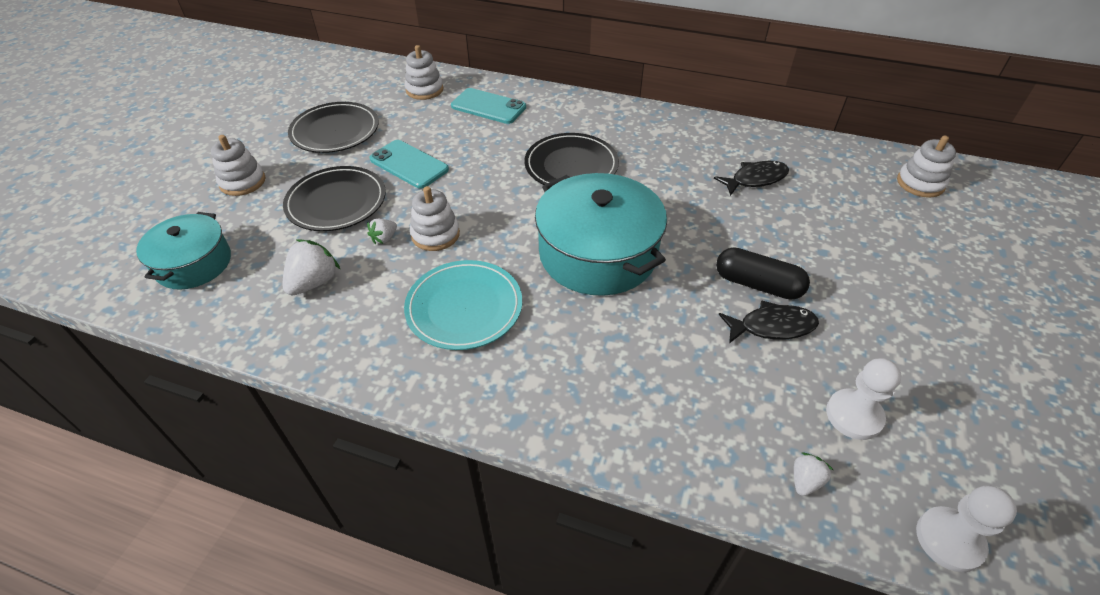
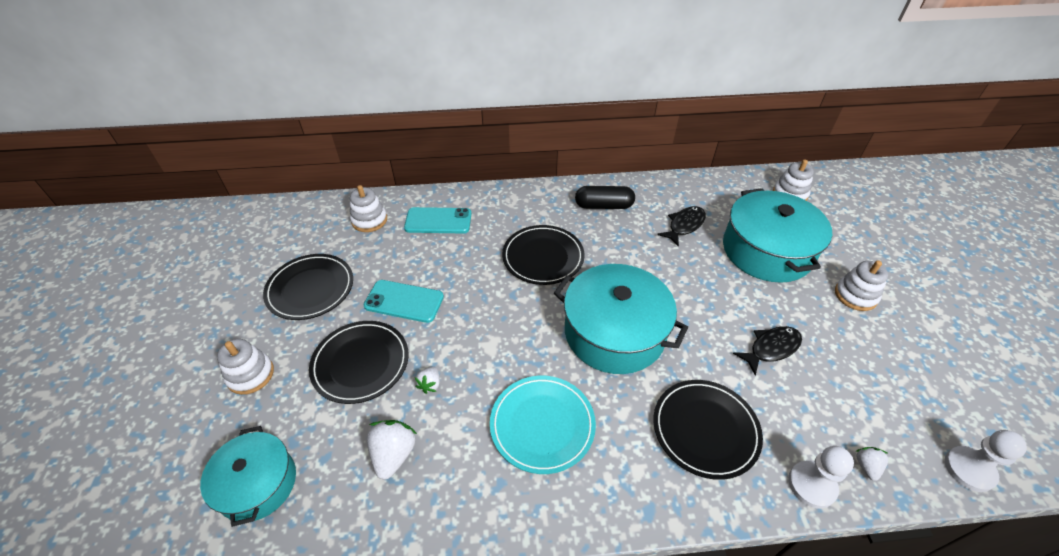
camera: 25 degrees left, 0 degrees up
white stacking toy [410,186,460,251] -> white stacking toy moved to [835,260,888,311]
black capsule [716,248,810,300] -> black capsule moved to [575,186,635,209]
white pawn [826,358,901,440] -> white pawn moved to [788,446,854,509]
none -> black plate [653,380,763,480]
none -> turquoise pot [723,188,832,283]

